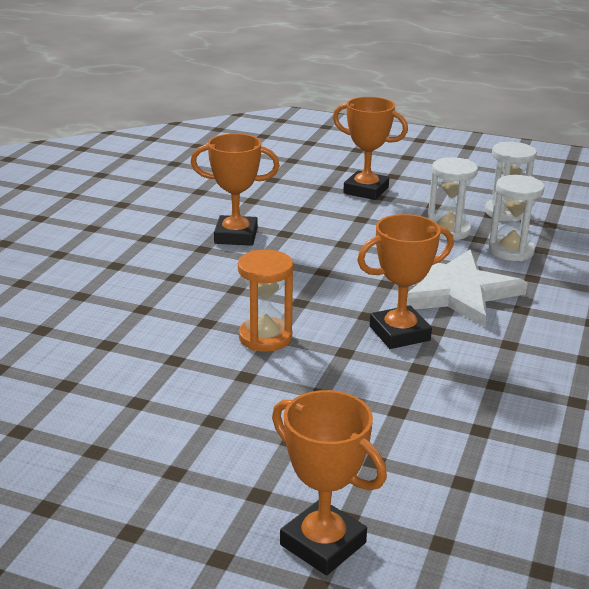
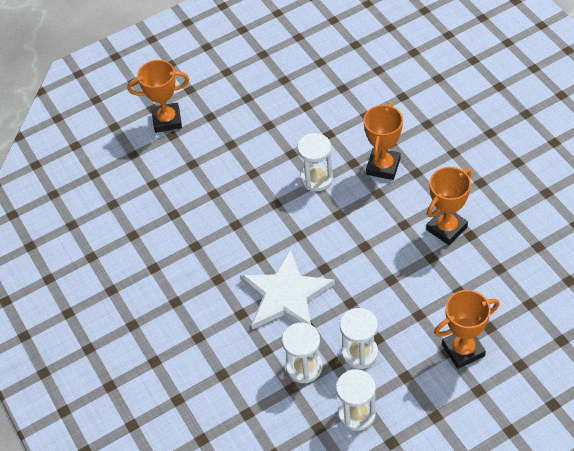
camera: 135 degrees right, 25 degrees up
orange hourglass [238,250,294,352] -> white hourglass [297,133,333,191]
orange trophy [357,214,454,349] -> orange trophy moved to [363,103,403,180]

